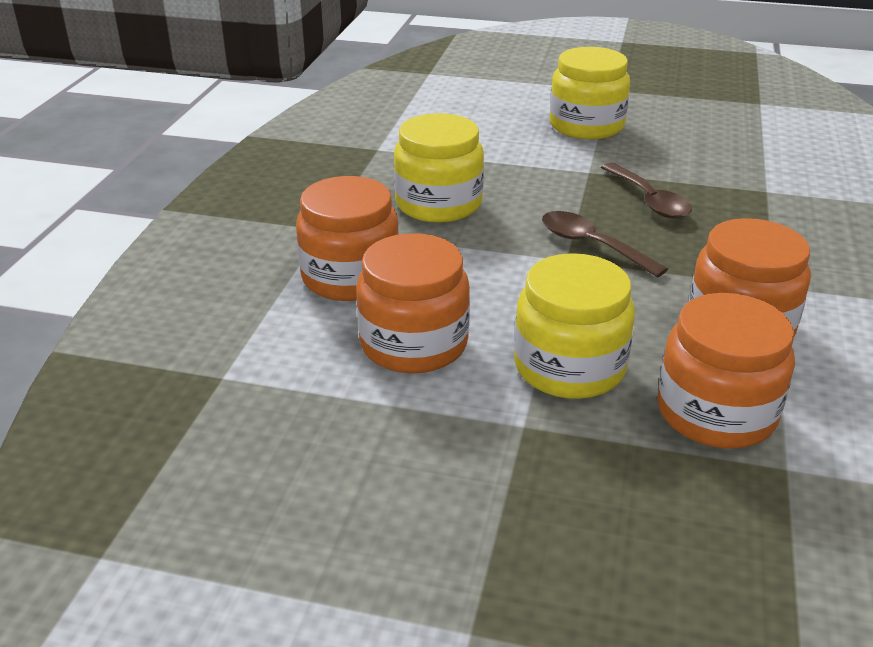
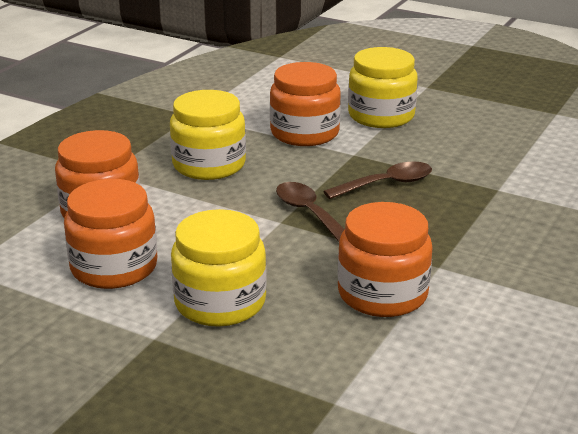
camera: 15 degrees right, 5 degrees down
brown spoon [601,163,692,218] -> brown spoon turned 105 degrees counterclockwise [323,161,432,199]
orange jar [657,293,795,448] -> orange jar moved to [270,62,341,146]

